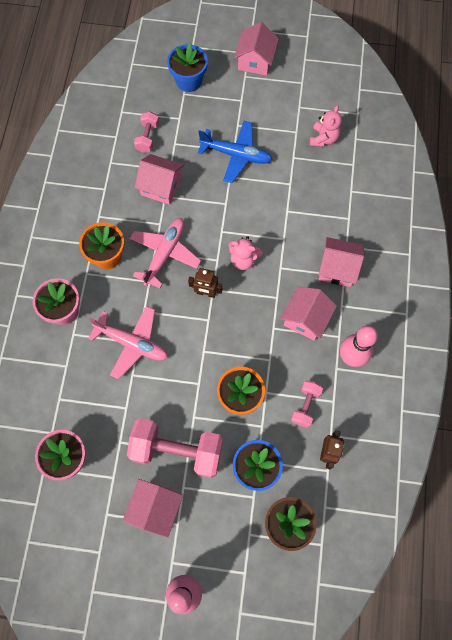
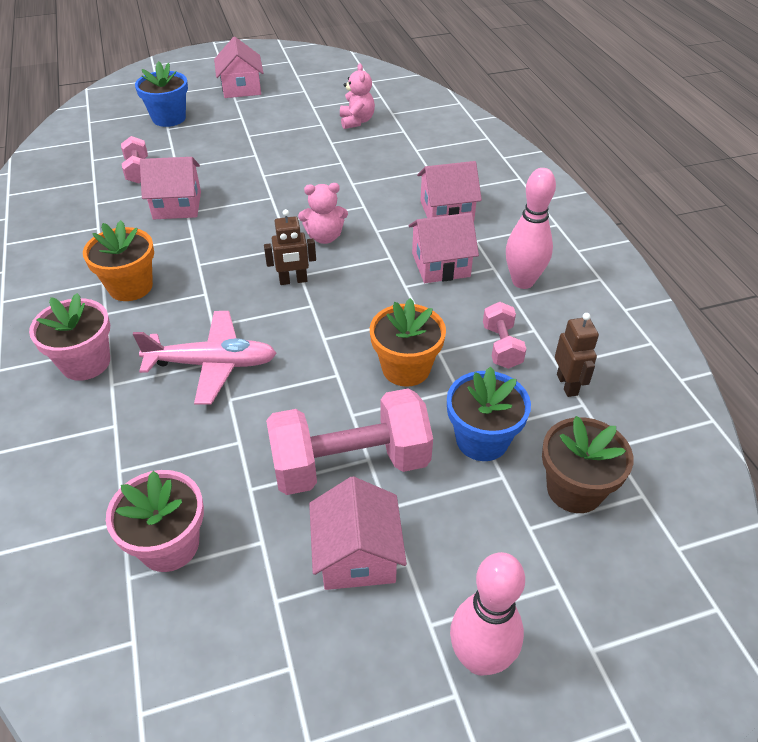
camera: 25 degrees left, 25 degrees down
pink plane [129,218,201,288] -> none
blue plane [198,121,273,183] -> none
pink house [281,287,337,341] -> pink house turned 75 degrees clockwise [408,213,479,283]

